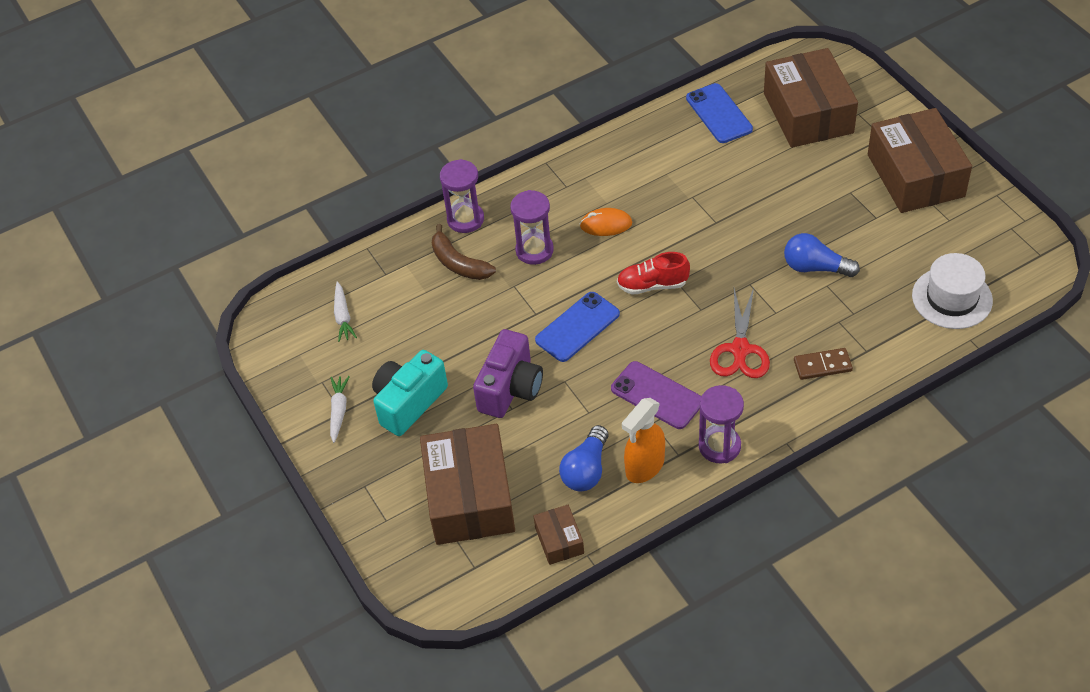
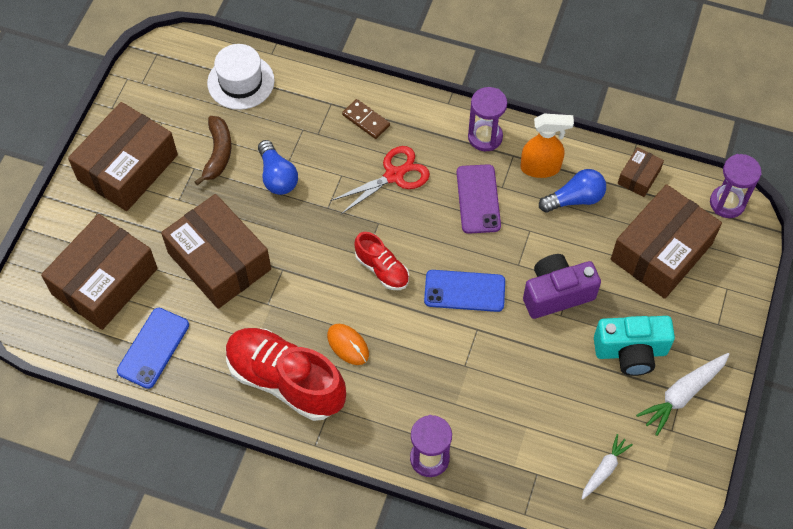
camera: 135 degrees left, 10 degrees up
white carrot [330,376,350,443] -> white carrot [636,353,730,436], size x1.56
brown banana [432,224,496,280] -> brown banana moved to [194,116,231,186]
purple hourglass [510,190,554,265] -> purple hourglass moved to [710,154,761,218]
none -> brown box [161,194,271,309]
none -> red shoe [226,328,346,421]

